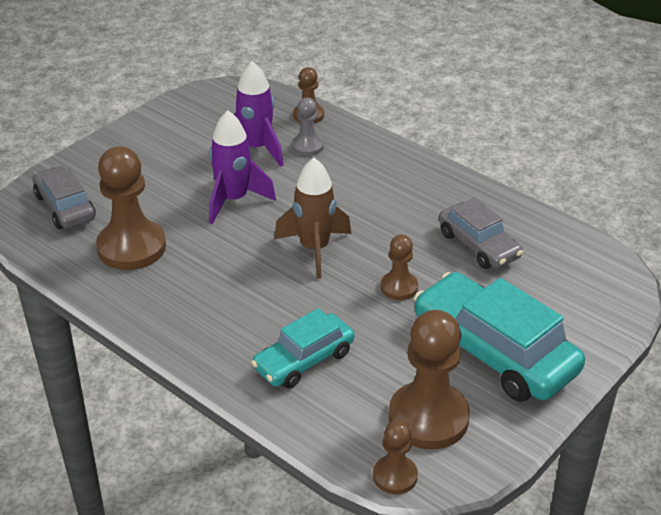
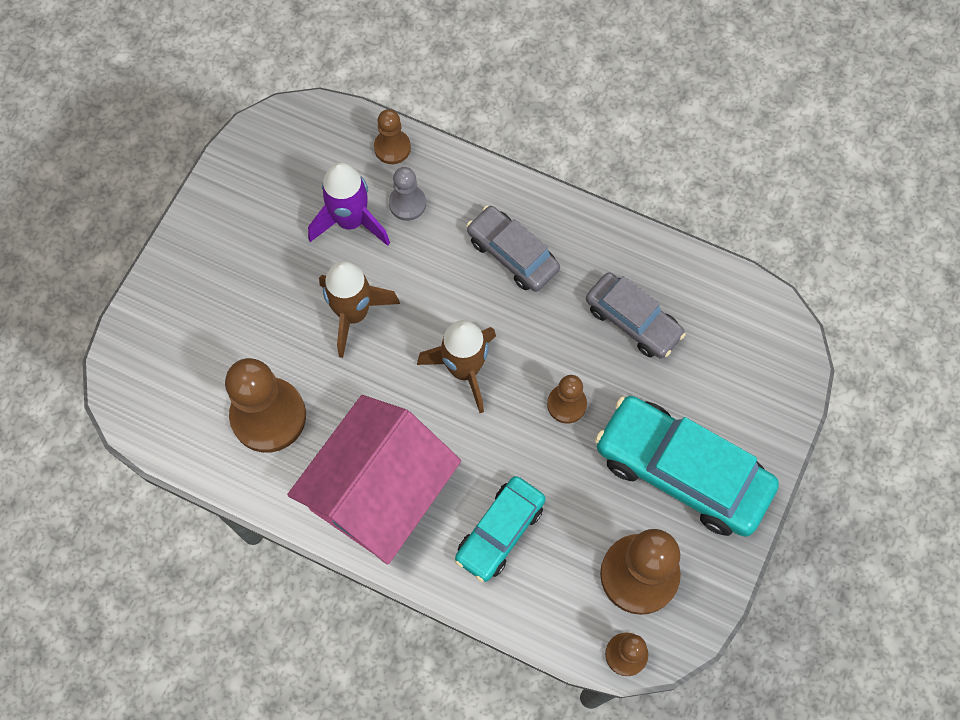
camera: 15 degrees left, 30 degrees up
grey car [33,166,96,229] -> grey car moved to [467,205,560,292]
purple rocket [209,110,276,224] -> brown rocket [319,261,400,358]
none -> pink house [287,395,461,565]

